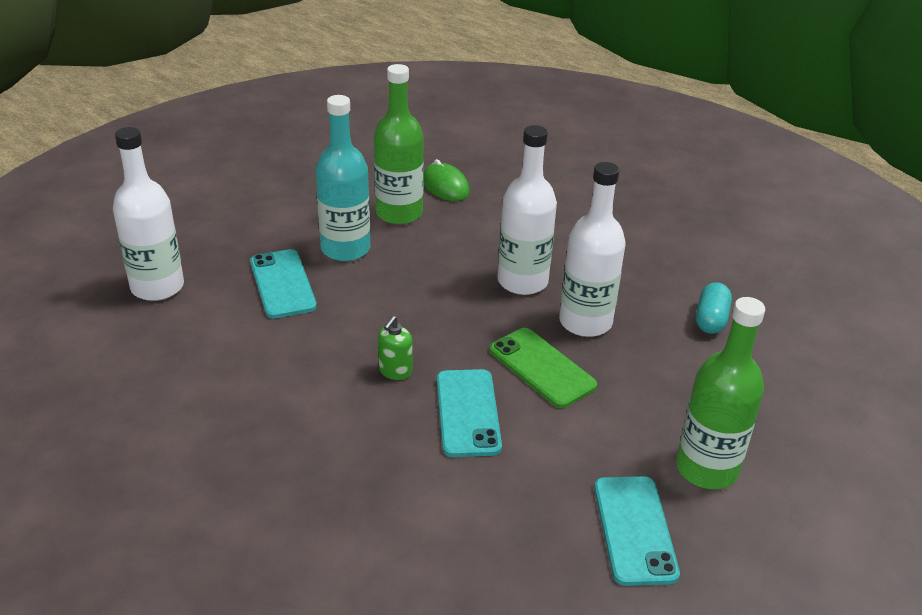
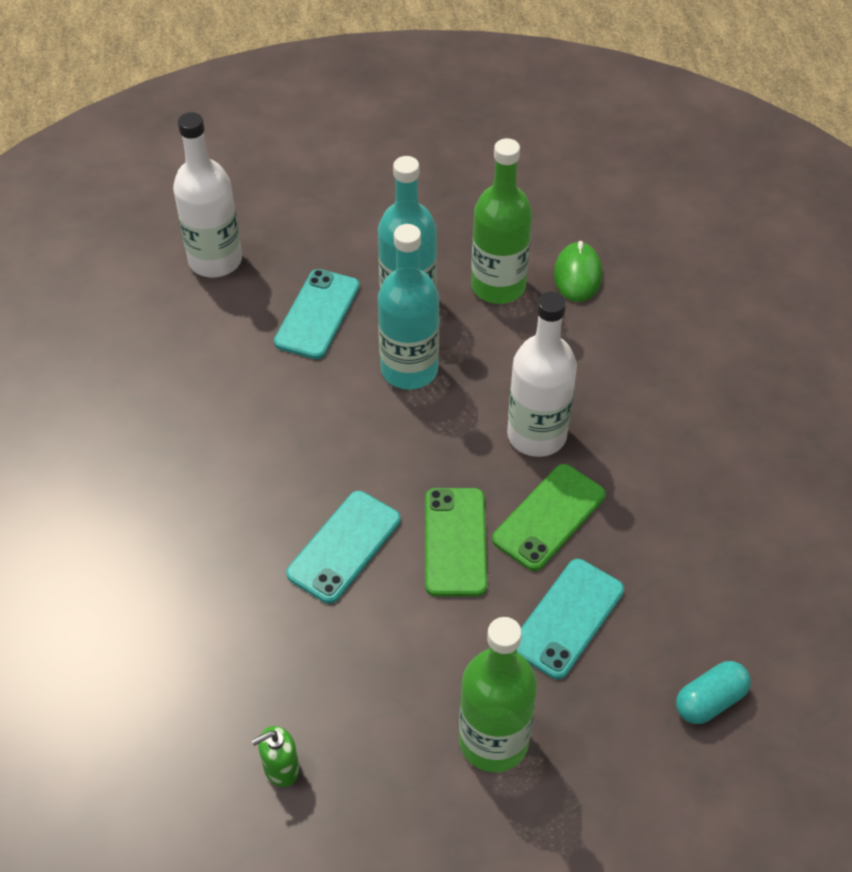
camera: 40 degrees right, 15 degrees up
green soap dispenser [378,316,412,380] -> green soap dispenser moved to [252,726,299,787]
white bottle [559,162,626,337] -> green phone [492,464,606,571]
turquoise phone [594,476,680,586] -> turquoise phone moved to [517,559,624,679]
turquoise capsule [696,282,732,334] -> turquoise capsule moved to [676,661,751,724]
none -> turquoise bottle [378,224,439,390]

